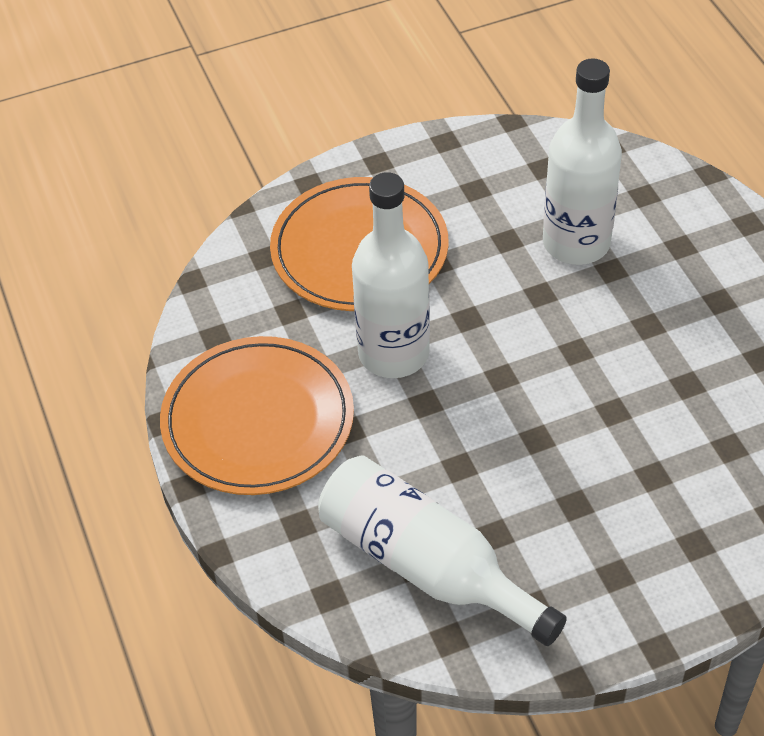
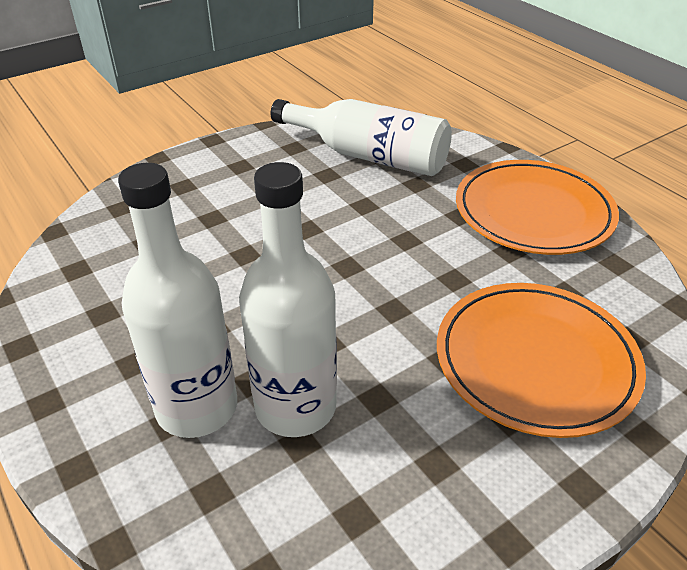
camera: 165 degrees right, 10 degrees down
white bottle [352,172,430,378] -> white bottle moved to [118,163,237,438]

